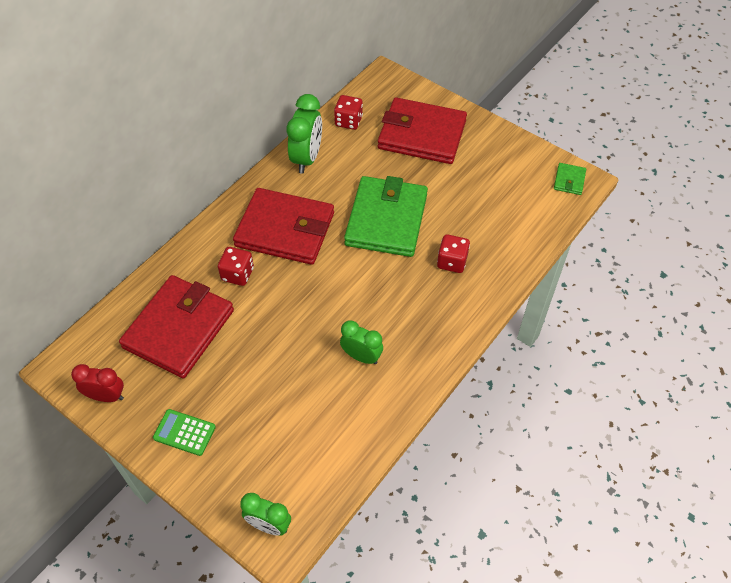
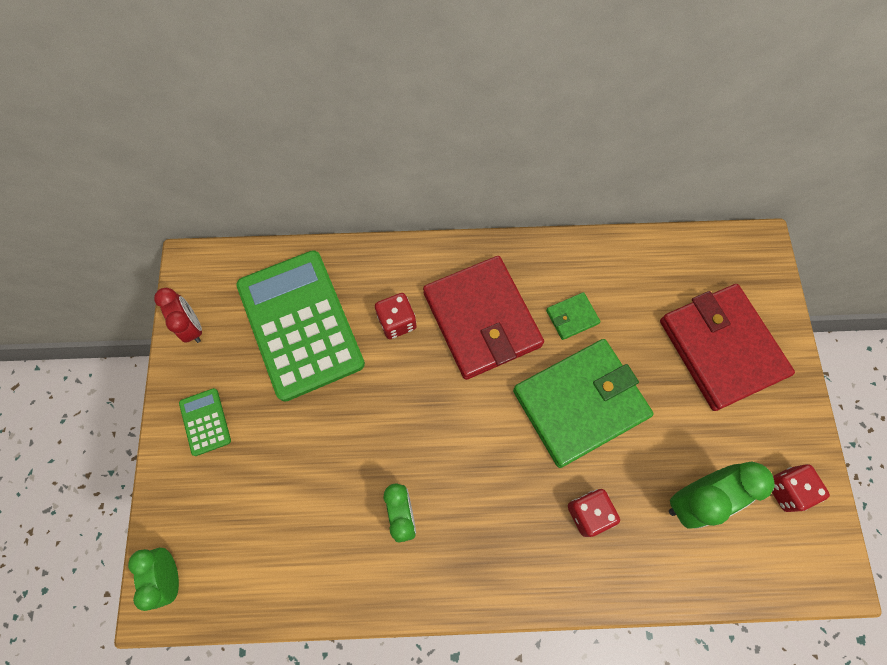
camera: 50 degrees right, 15 degrees up
red wallet [119,275,234,378] -> green calculator [236,250,365,402]
green clock [287,94,322,174] -> green clock moved to [669,462,775,529]
red dice [334,95,363,130] -> red dice moved to [772,464,830,512]
green wallet [554,163,586,195] -> green wallet moved to [546,292,601,340]

